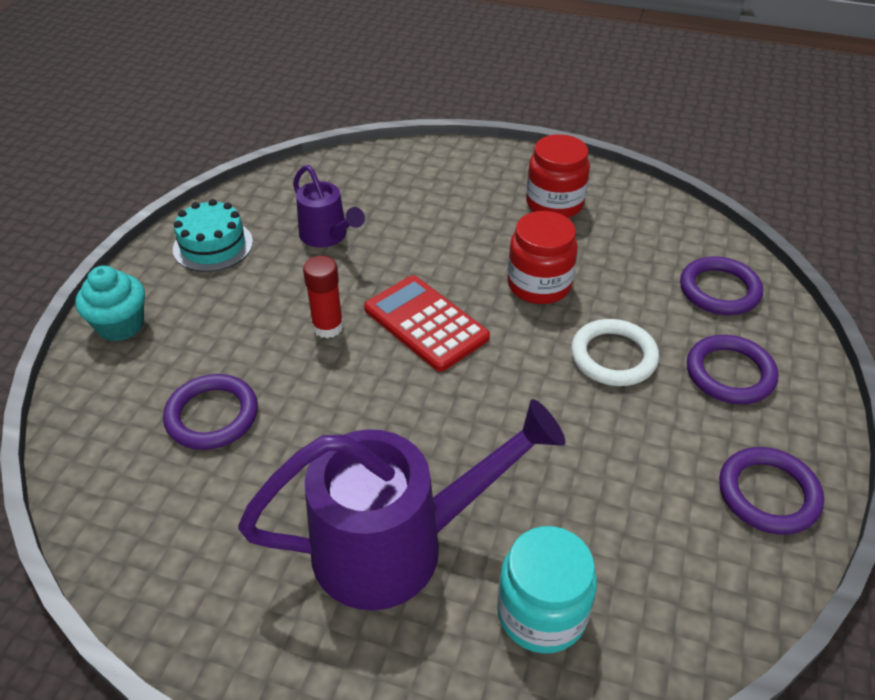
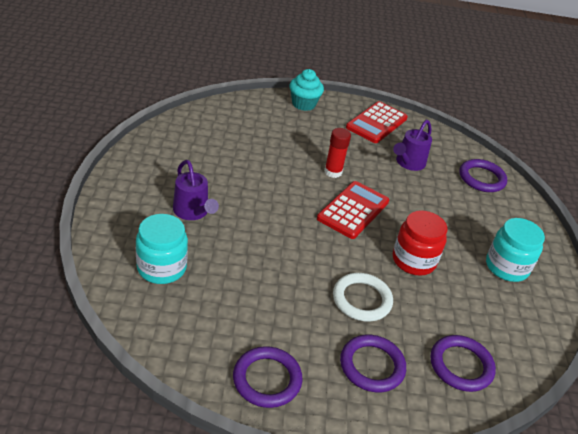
camera: 70 degrees right, 5 degrees down
purple ring [163,374,258,450] -> purple ring moved to [459,159,507,192]
turquoise cake [173,199,253,272] -> red calculator [346,101,408,143]
purple watering can [238,399,565,610] -> purple watering can [173,160,219,220], size x0.53
red jar [526,134,590,218] -> turquoise jar [486,218,545,282]

